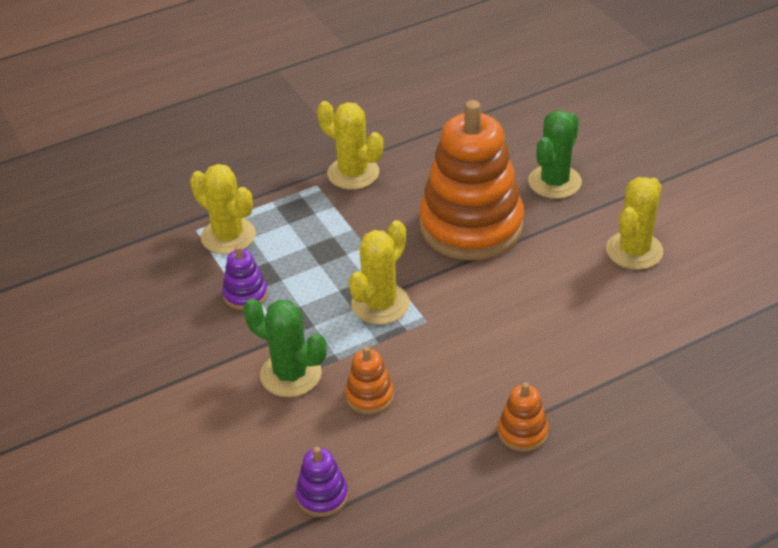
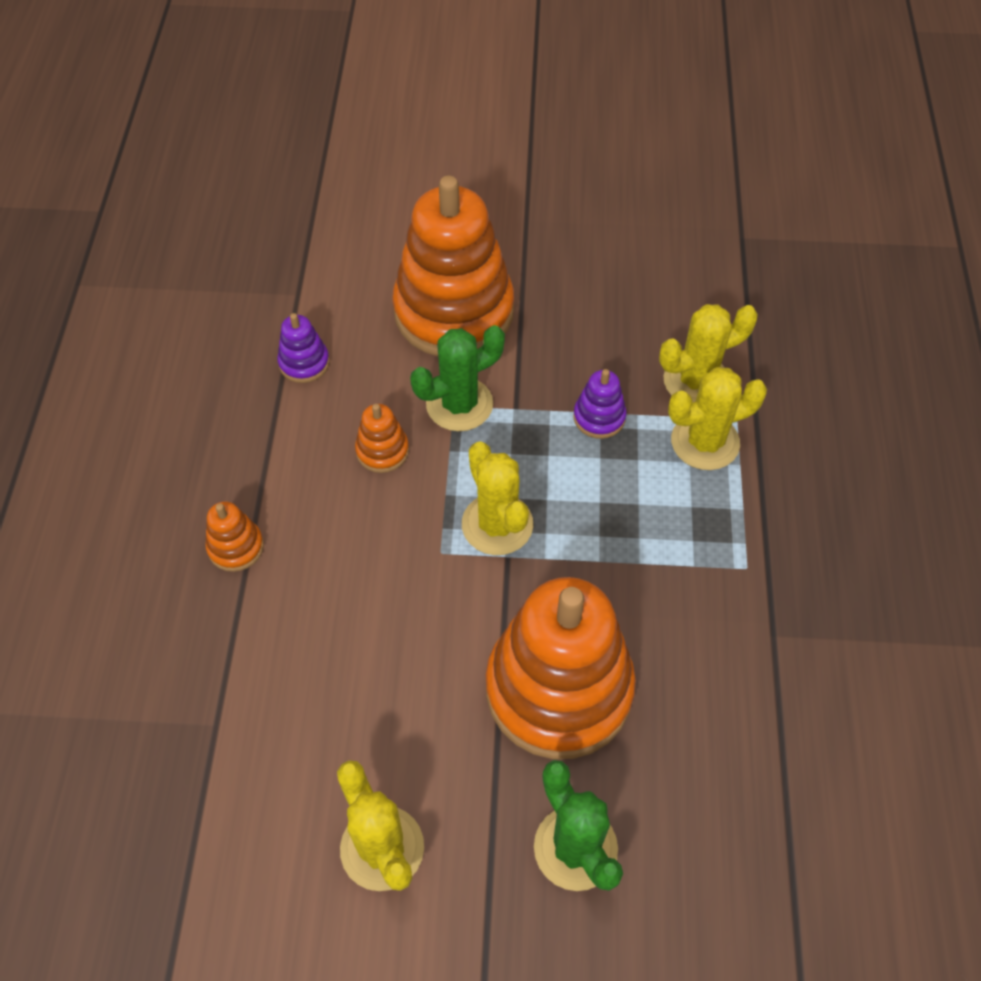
camera: 120 degrees right, 15 degrees up
yellow cactus [317,101,383,190] -> yellow cactus moved to [659,304,758,403]
none -> orange stacking toy [392,176,514,356]

